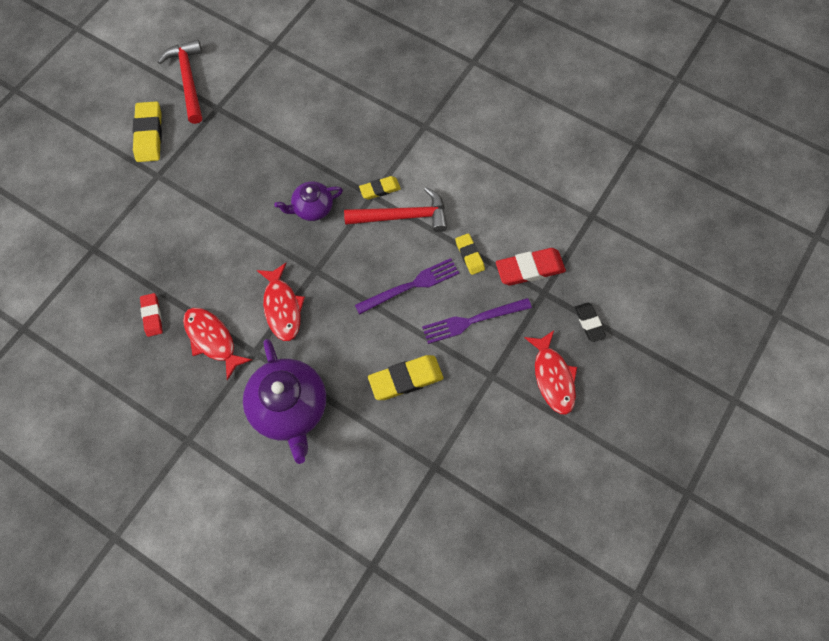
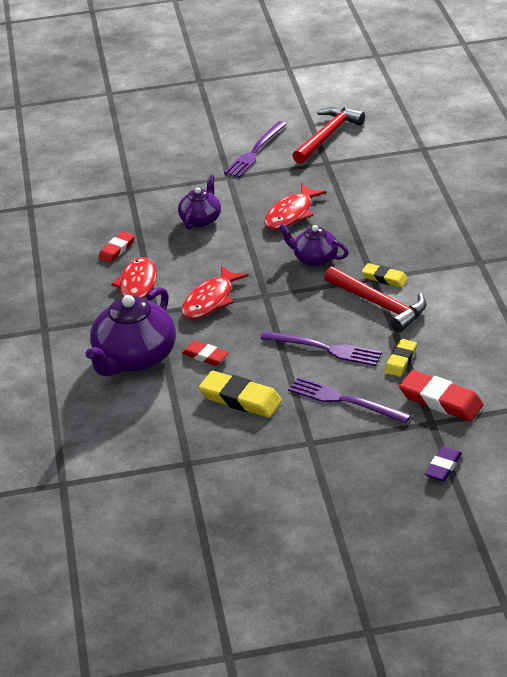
camera: 50 degrees right, 30 degrees down
yellow eraser [132,101,162,162] -> purple fork [224,121,287,178]
red fish [524,330,577,415] -> red fish moved to [264,183,327,230]
black eraser [574,302,606,342] -> purple eraser [425,446,462,481]
none -> purple teapot [178,175,221,230]
none -> red eraser [182,341,229,366]

